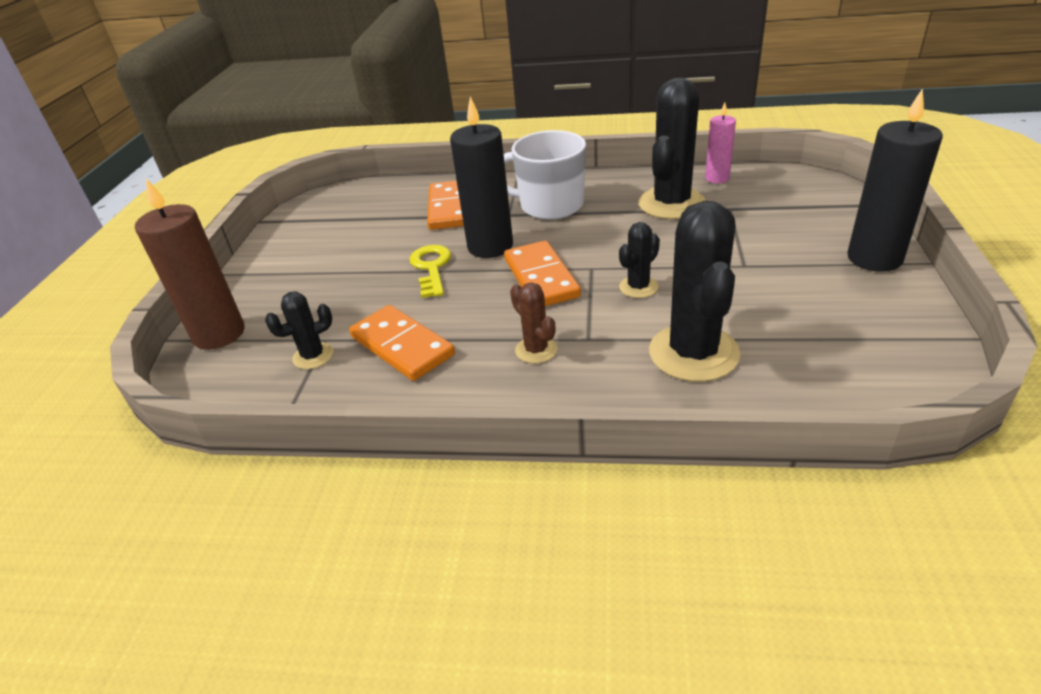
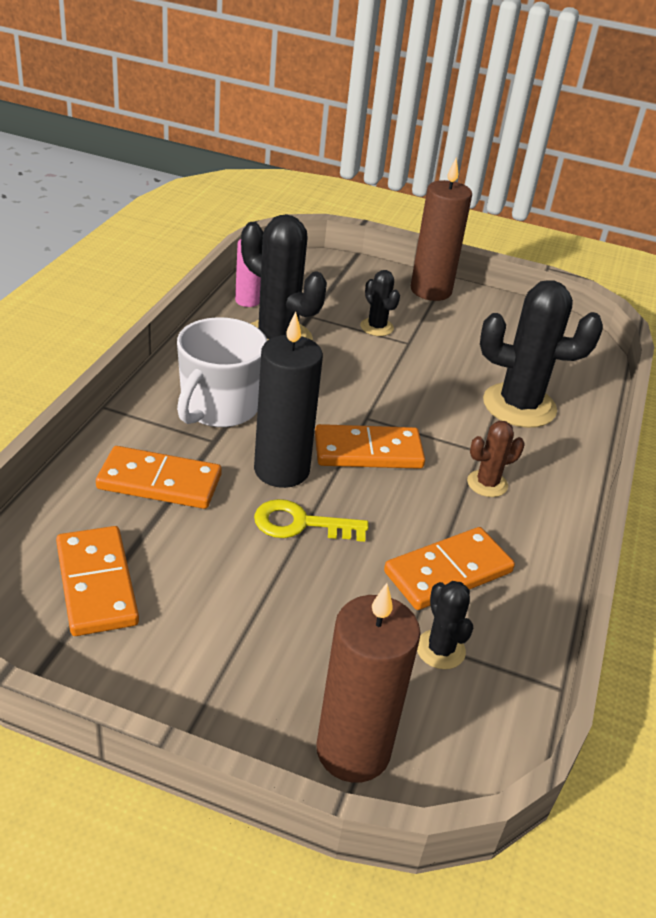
camera: 85 degrees left, 0 degrees up
black cactus [619,222,660,298] -> black cactus moved to [360,270,400,336]
black candle [847,88,943,272] -> brown candle [411,158,472,301]
none -> orange domino [56,526,139,636]

